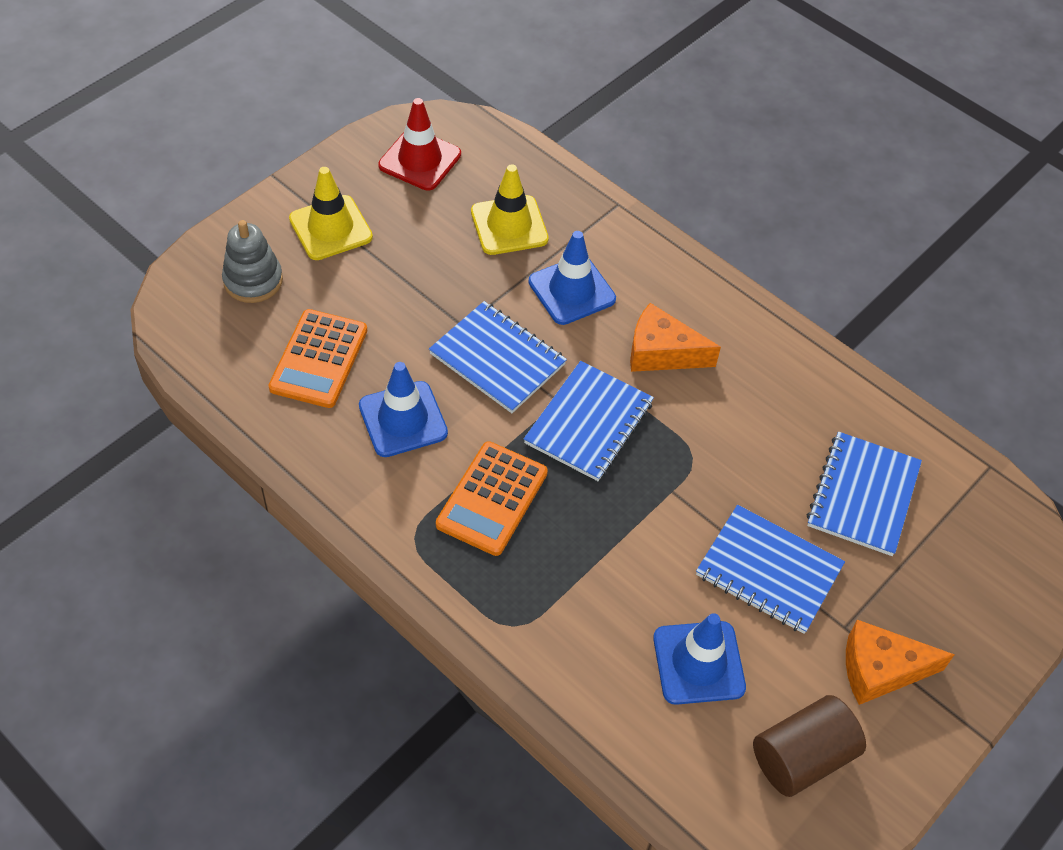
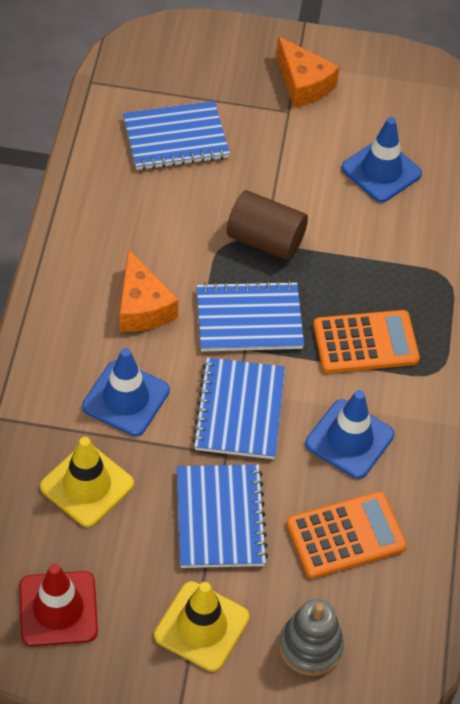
camera: 125 degrees left, 0 degrees up
blue notebook [696,505,845,634] -> blue notebook moved to [177,465,268,568]
brown cylinder [753,695,866,797] -> brown cylinder moved to [227,190,308,260]

